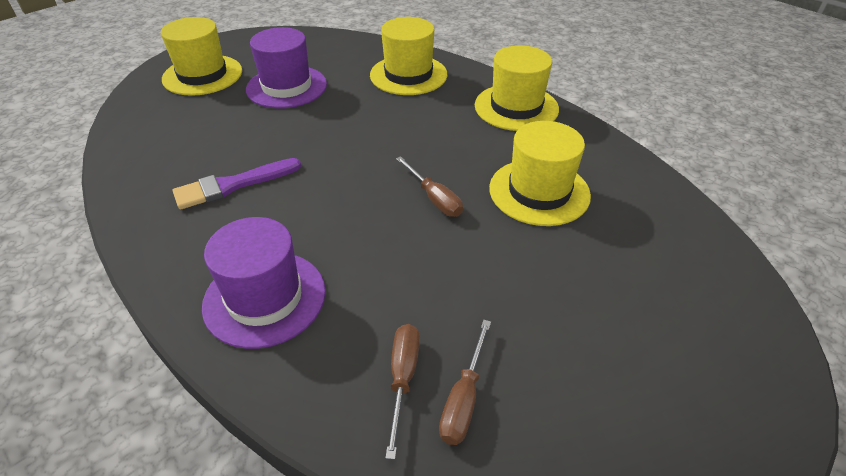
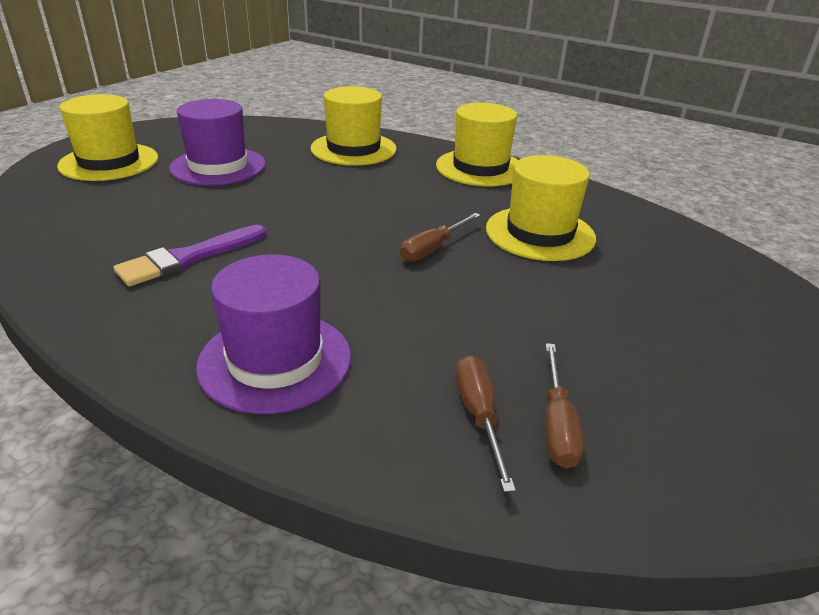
camera: 15 degrees left, 10 degrees down
brown screwdriver [396,156,463,217] -> brown screwdriver turned 90 degrees clockwise [400,213,481,262]

